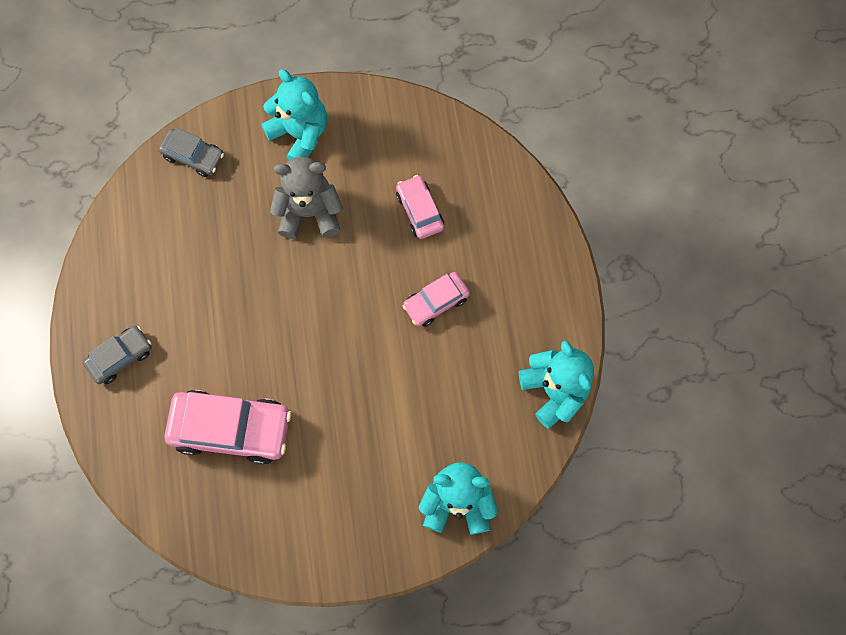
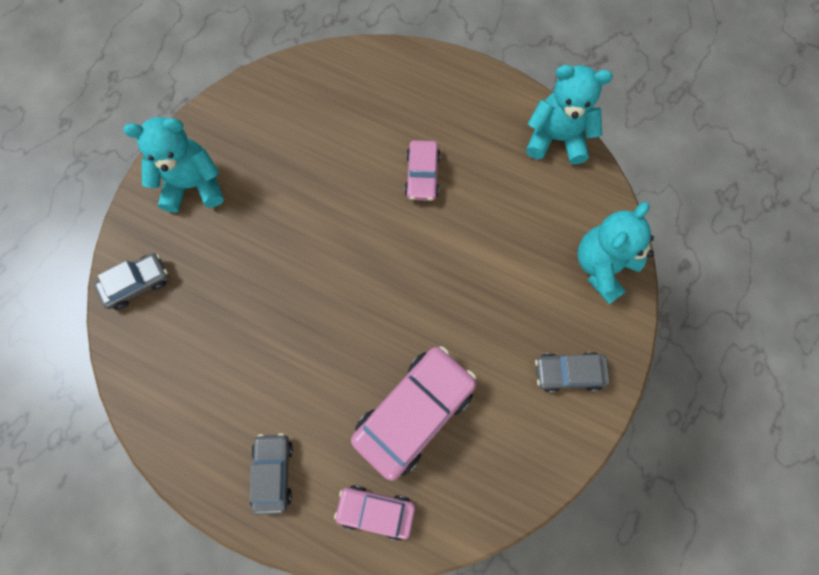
camera: 55 degrees left, 0 degrees up
grey teddy bear [270,157,343,239] -> none
pink car [396,175,444,239] -> pink car moved to [334,485,415,540]
none -> grey car [535,352,610,393]

